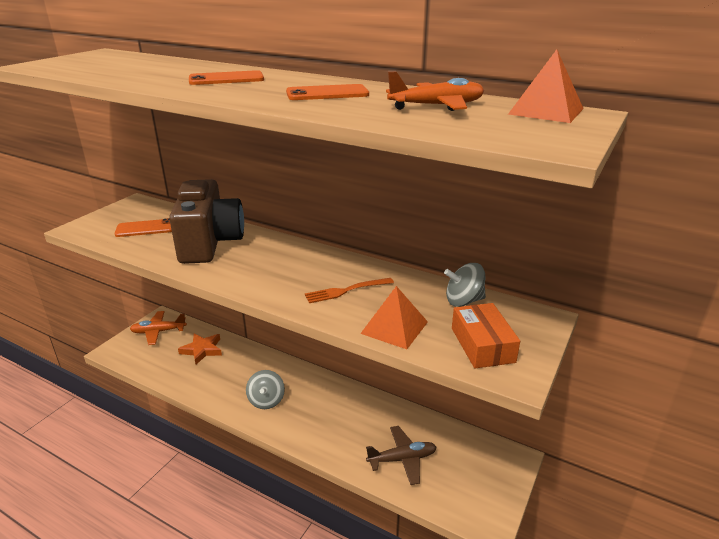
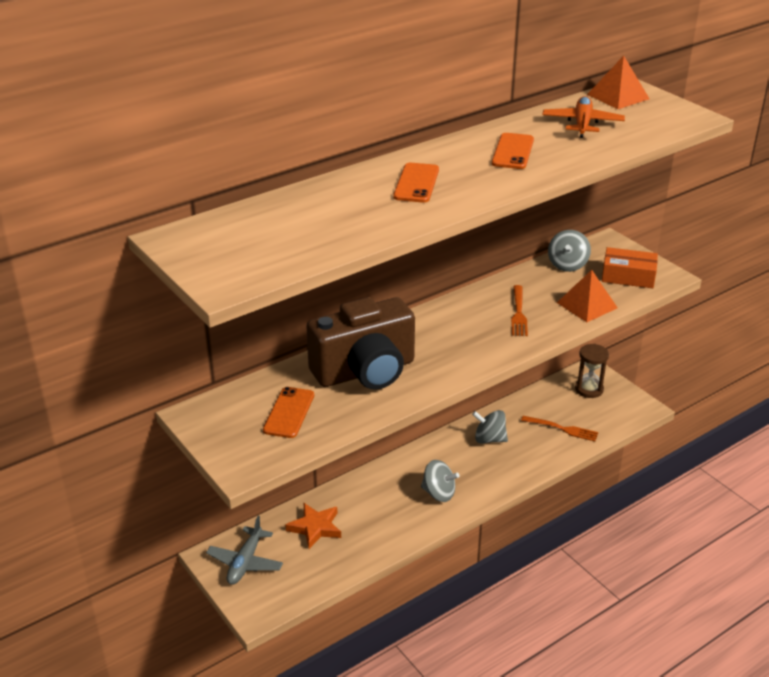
camera: 65 degrees left, 5 degrees up
orange plane [130,311,187,345] -> grey plane [206,516,283,585]
brown camera [169,179,244,264] -> brown camera turned 135 degrees clockwise [306,297,415,390]
brown plane [366,426,437,485] -> orange fork [521,416,598,441]
none -> grey spinning top [472,410,508,444]
none -> brown hourglass [575,344,609,398]

